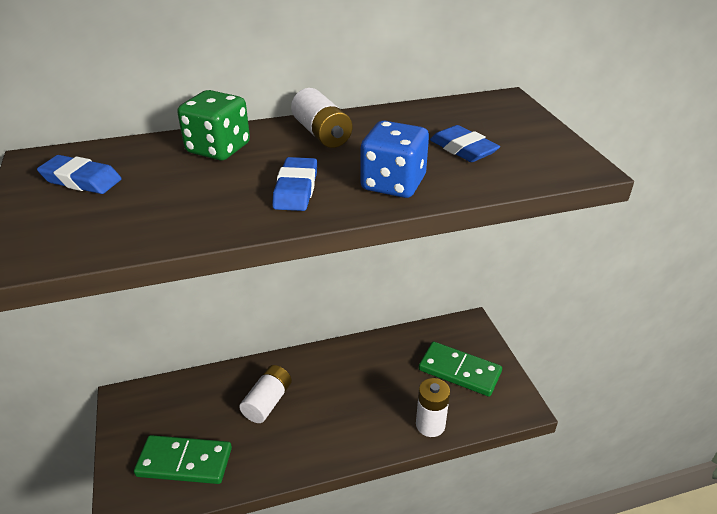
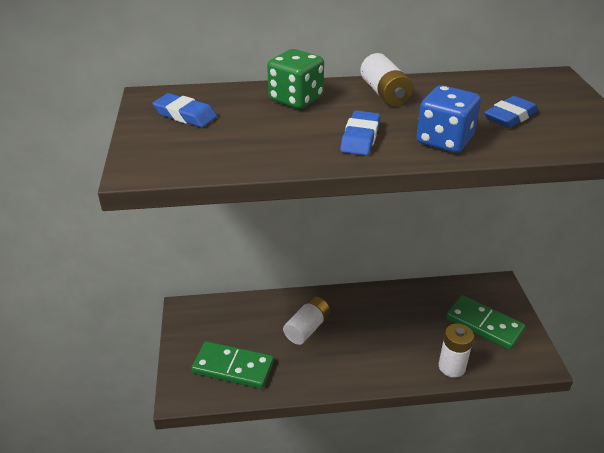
camera: 10 degrees right, 0 degrees up
blue eraser [430,125,500,162] -> blue eraser turned 75 degrees clockwise [484,96,538,128]

